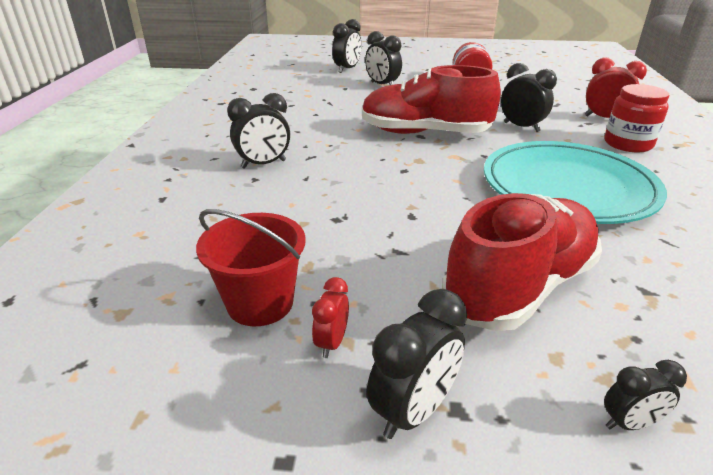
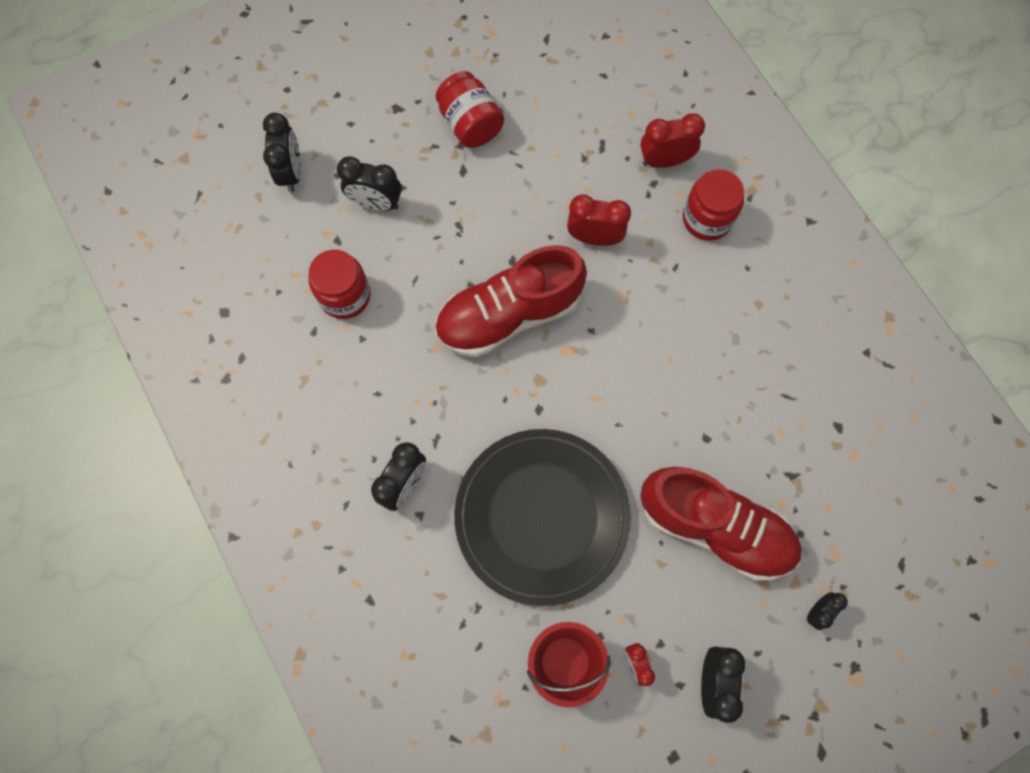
camera: 35 degrees left, 40 degrees up
red shoe [442,193,602,331] -> red shoe turned 105 degrees clockwise [640,467,802,581]
turquoise plate [484,141,667,224] -> none
black clock [501,63,557,132] -> red clock [567,194,631,246]
none -> red jar [309,250,371,319]
none -> black plate [454,429,631,606]

